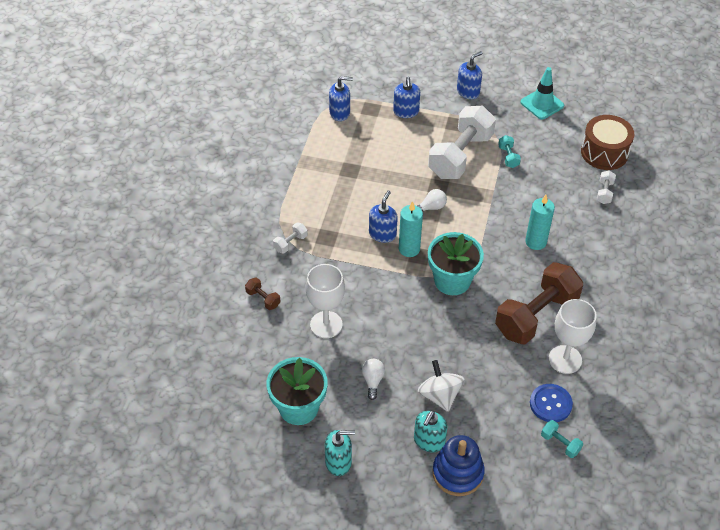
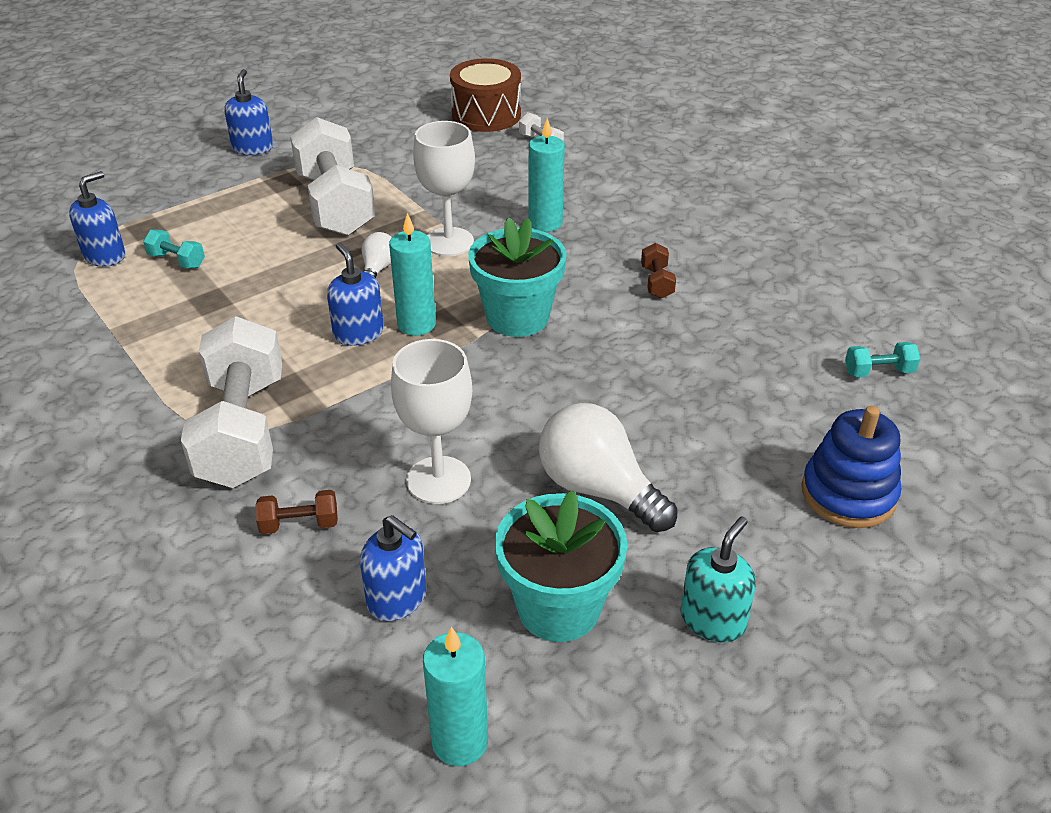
camera: 50 degrees left, 10 degrees down
white dumbbell [273,222,308,254] -> white dumbbell [181,316,282,488], size x2.45
white light bulb [362,359,385,400] -> white light bulb [539,403,677,532], size x1.98
blue soap dispenser [393,77,420,118] -> blue soap dispenser moved to [360,515,426,621]
turquoise soap dispenser [414,410,447,452] -> none
white spinning top [418,360,465,412] -> none
brown dumbbell [495,262,583,344] -> brown dumbbell [641,243,676,298], size x0.41
turquoise dumbbell [498,135,521,168] -> turquoise dumbbell moved to [143,230,205,269]
turquoise traffic cone [521,67,564,120] -> none
blue button [530,384,573,422] -> none
white goblet [549,299,597,374] -> white goblet moved to [413,121,475,256]
none -> turquoise candle [423,627,488,766]

